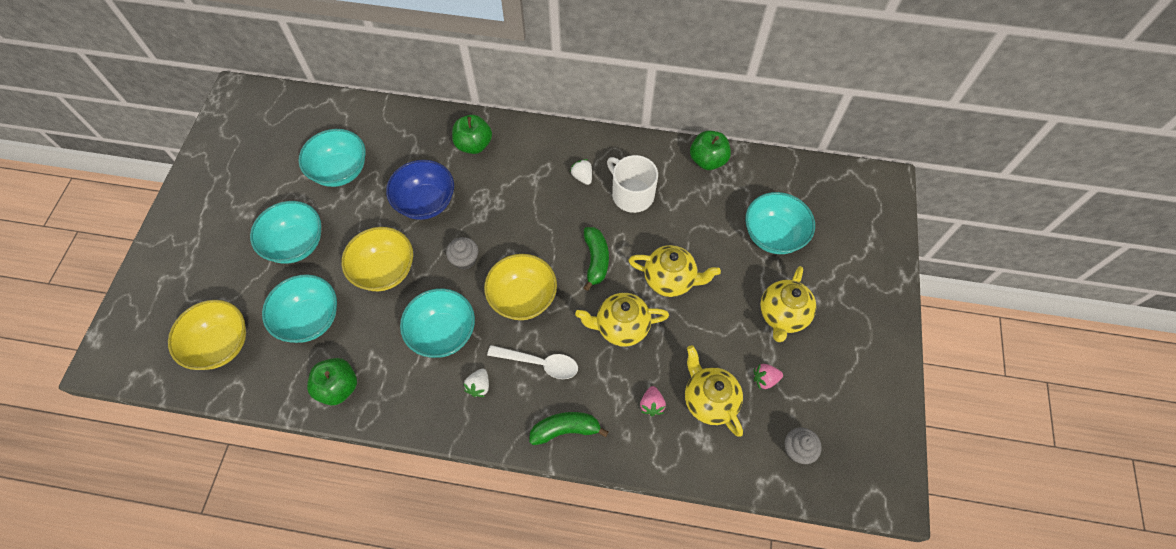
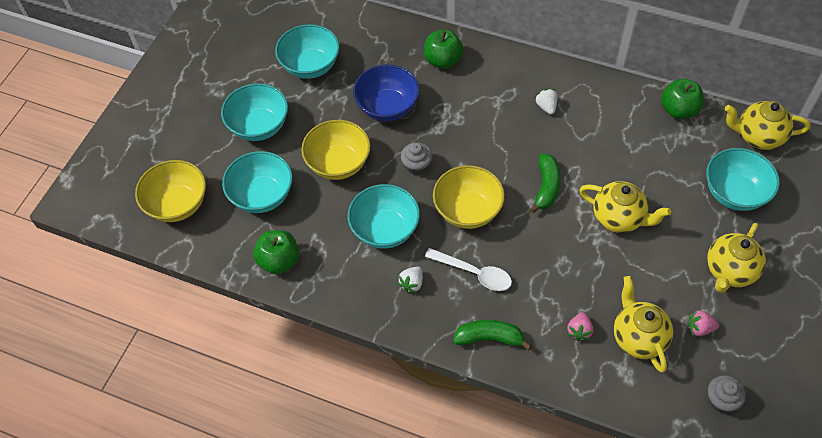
camera: 15 degrees right, 5 degrees down
yellow teapot [575,293,669,347] -> yellow teapot moved to [725,101,811,150]
white mug [607,155,658,213] -> none

